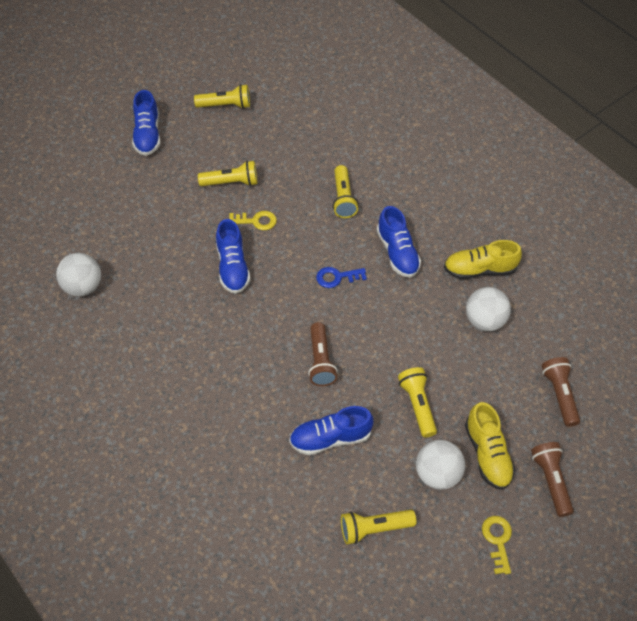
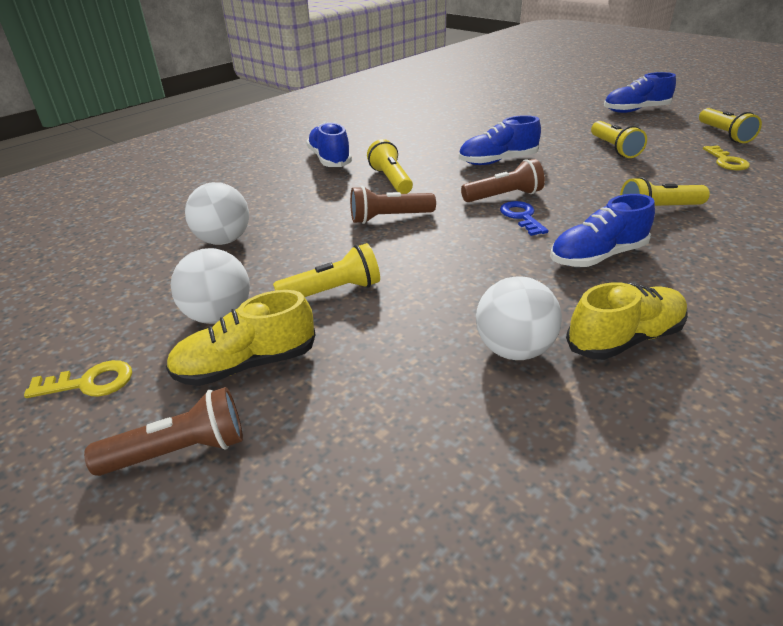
camera: 85 degrees right, 20 degrees down
white ball [56,253,101,296] -> white ball moved to [185,182,249,245]
yellow key [230,211,277,230] -> yellow key moved to [703,146,750,170]
blue shoe [289,406,373,455] -> blue shoe moved to [306,122,352,167]
yellow flashlight [341,510,416,544] -> yellow flashlight moved to [367,139,413,194]
yellow shoe [444,240,522,279] -> yellow shoe turned 75 degrees clockwise [566,282,688,360]
brown flashlight [542,357,580,427] -> brown flashlight moved to [461,159,545,202]

